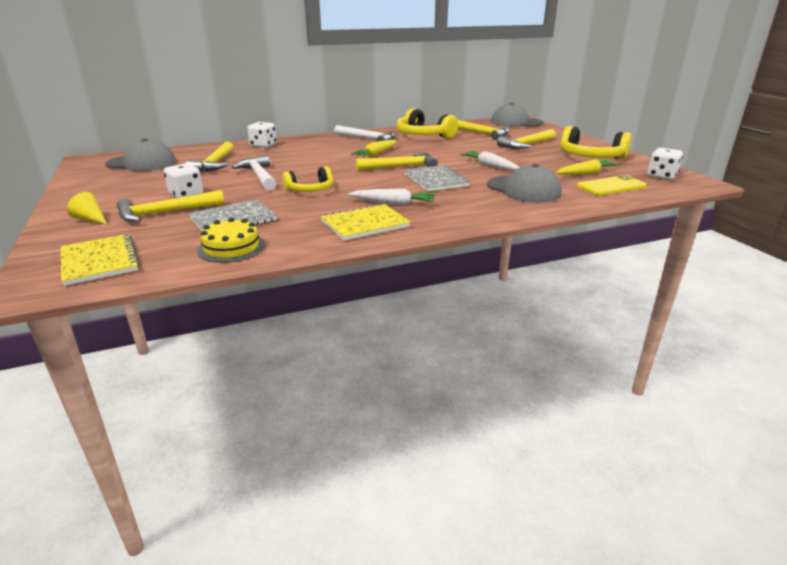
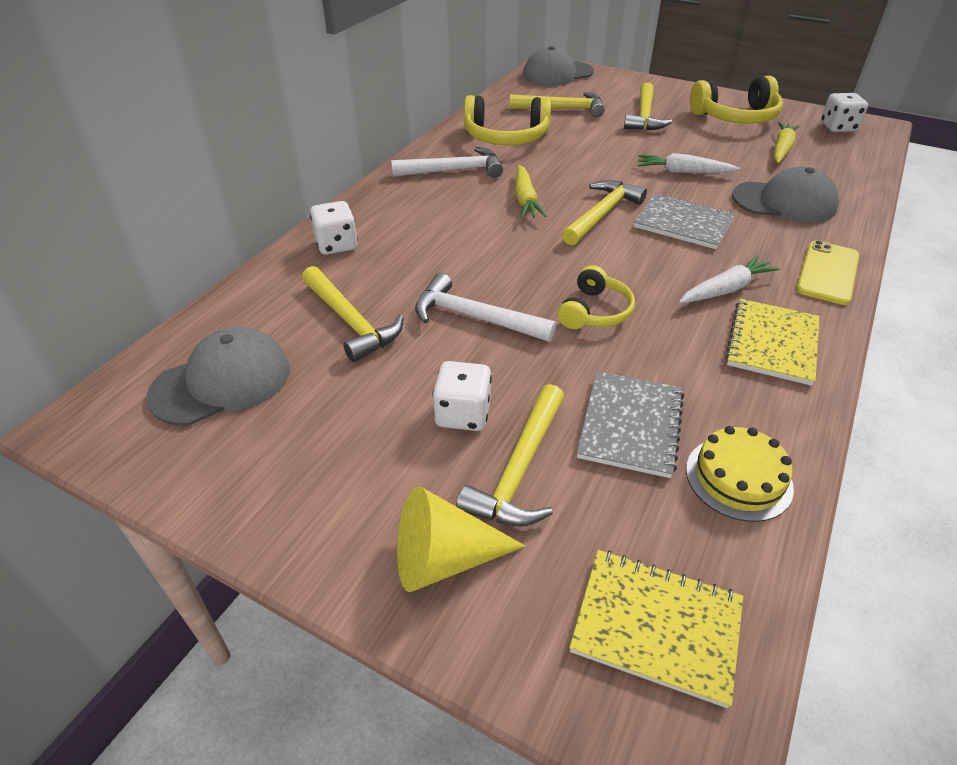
camera: 40 degrees left, 15 degrees up
yellow cone [67,192,107,224] -> yellow cone [397,486,525,592], size x1.66
yellow phone [577,175,647,195] -> yellow phone moved to [796,240,859,305]

